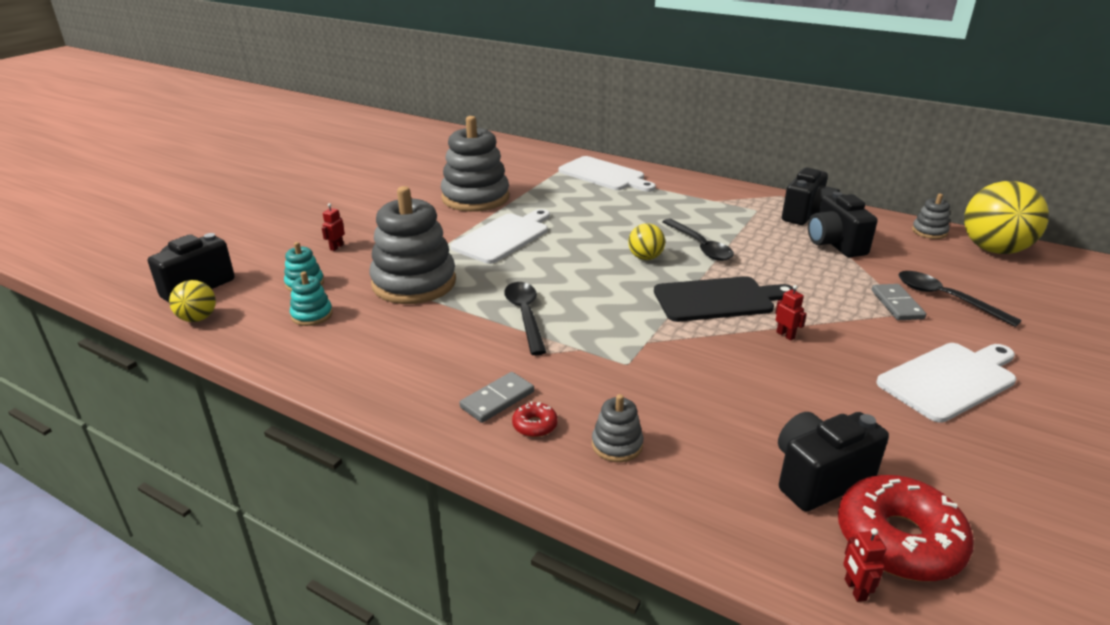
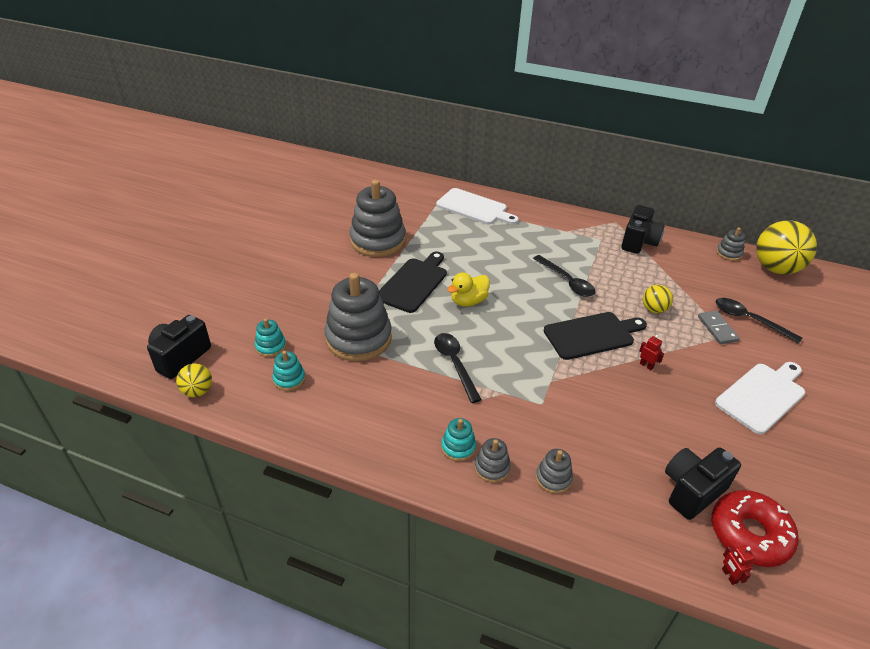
camera: 10 degrees left, 10 degrees up
red robot [322,203,345,251] -> none
white cutting board [451,209,550,264] -> black cutting board [379,252,447,313]
grey domino [460,372,534,423] -> turquoise stacking toy [441,418,476,461]
red donut [512,401,558,437] -> grey stacking toy [474,438,511,483]
yellow ball [628,223,665,260] -> yellow ball moved to [643,285,673,313]
black camera [808,192,878,257] -> none
none -> yellow duck [447,272,490,307]

